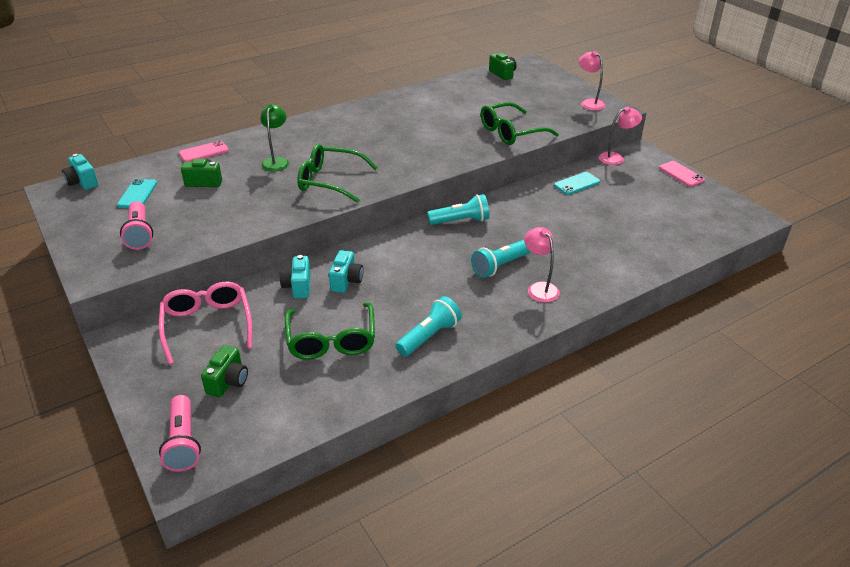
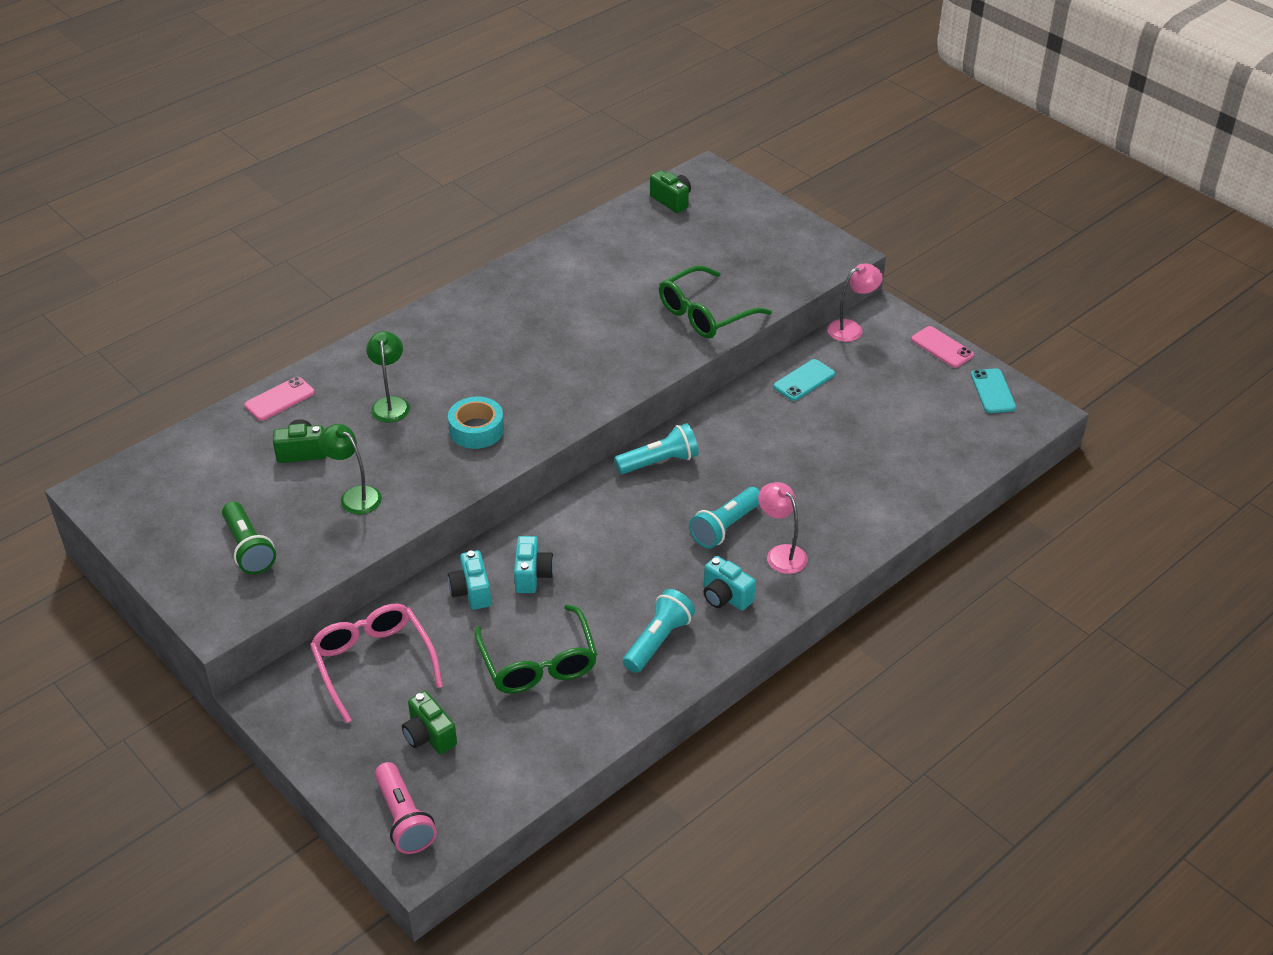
camera: 10 degrees left, 5 degrees up
turquoise camera [62,154,98,190] -> turquoise camera moved to [703,556,756,610]
turquoise phone [117,179,157,208] -> turquoise phone moved to [971,368,1016,413]
pink flashlight [120,201,153,250] -> green flashlight [222,502,276,574]
green camera [201,345,248,397] -> green camera turned 135 degrees clockwise [402,691,457,754]
green glasses [297,144,378,203] -> turquoise tape [448,397,504,449]
pink lamp [579,51,606,110] -> none
none -> green lamp [318,424,382,514]

